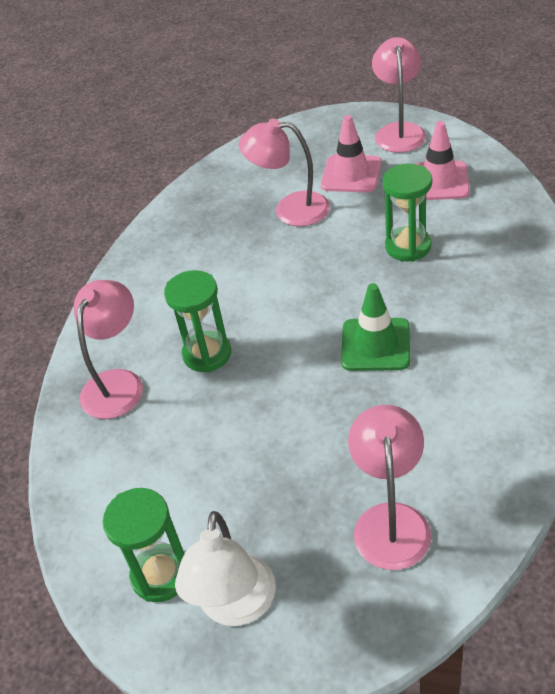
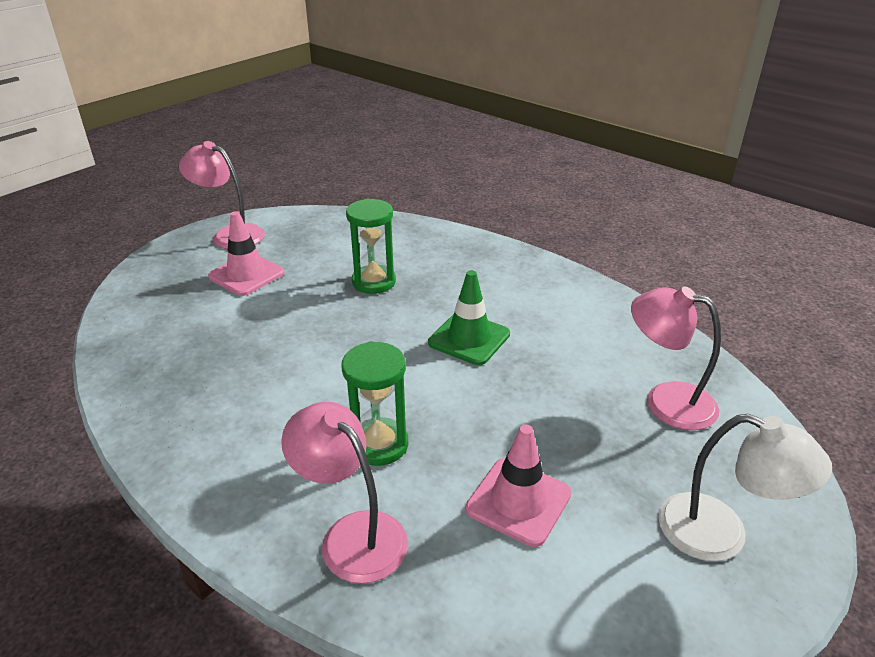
camera: 70 degrees left, 10 degrees down
green hourglass [103,488,185,602] -> none
pink lamp [239,119,330,226] -> none
pink traffic cone [415,121,470,200] -> pink traffic cone moved to [466,425,572,547]

